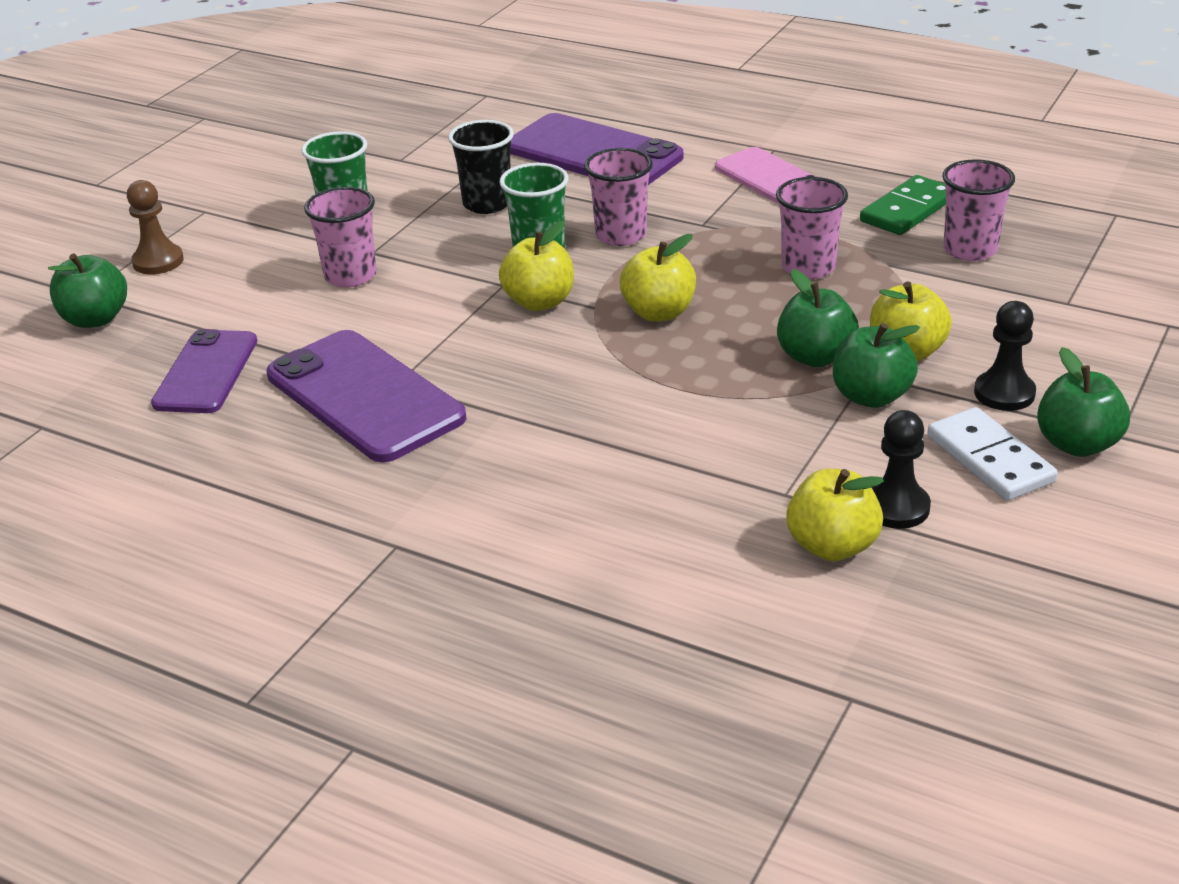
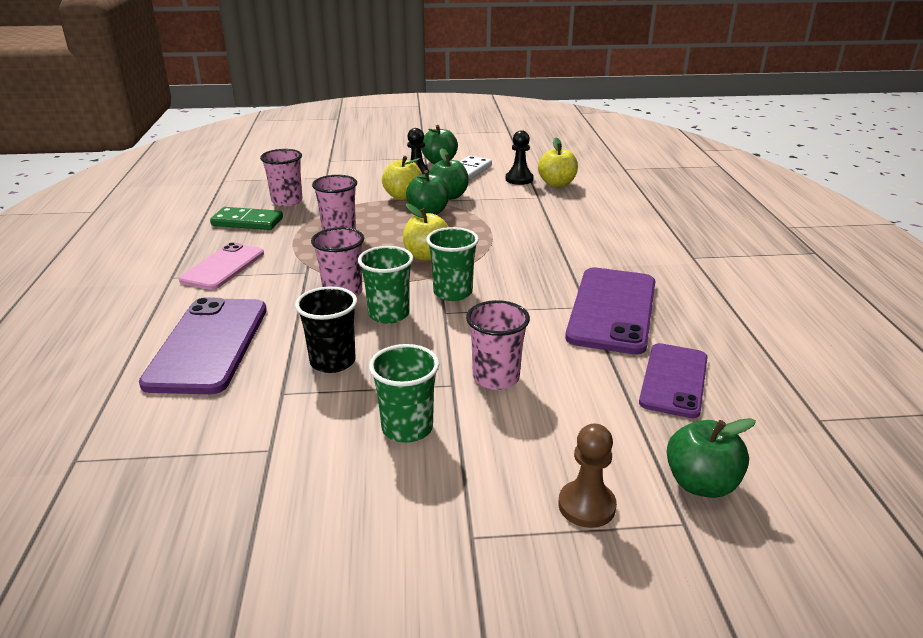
camera: 125 degrees left, 5 degrees down
purple phone [151,329,257,413] -> purple phone turned 45 degrees counterclockwise [639,343,708,418]
yellow apple [499,220,574,311] -> green cup [426,227,479,301]

